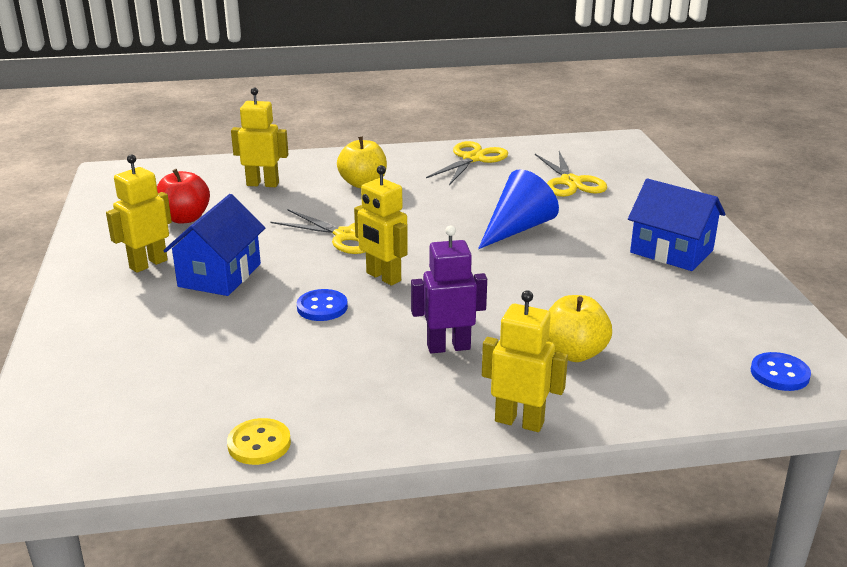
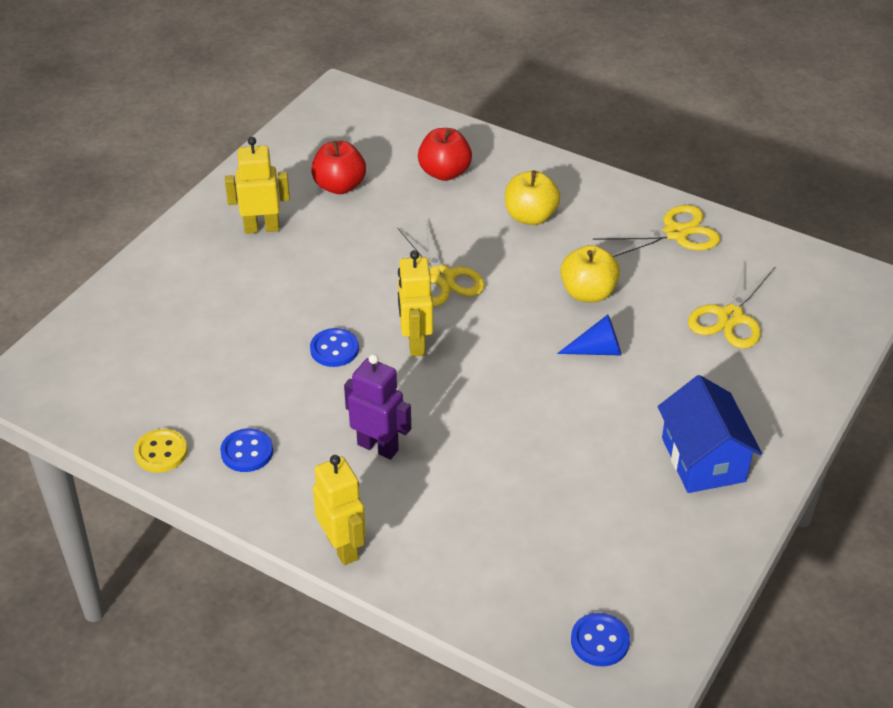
camera: 40 degrees right, 15 degrees up
blue house [163,194,265,296] -> none
yellow robot [231,87,289,187] -> red apple [418,128,472,181]
blue cone [478,169,559,249] -> blue cone [557,315,622,356], size x0.62
yellow apple [547,295,612,362] -> yellow apple moved to [561,245,620,302]
none -> blue button [220,428,273,472]

